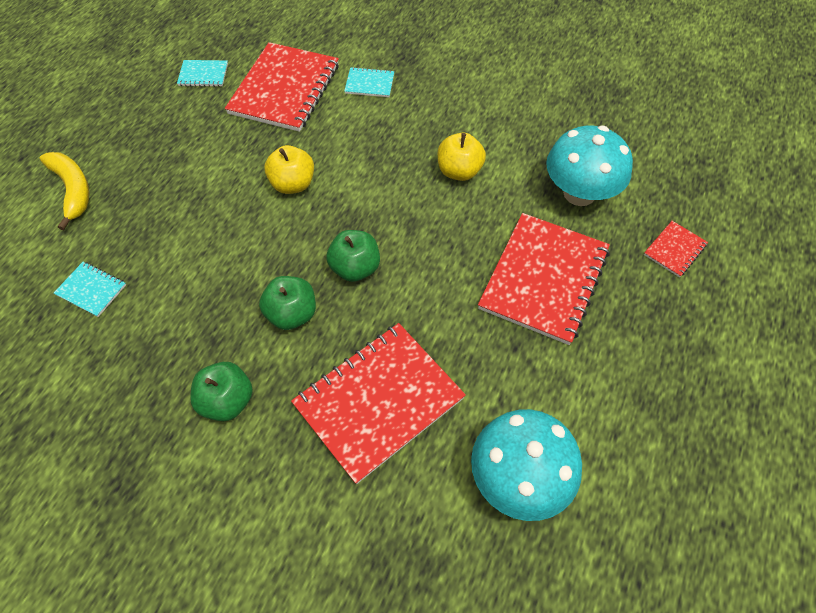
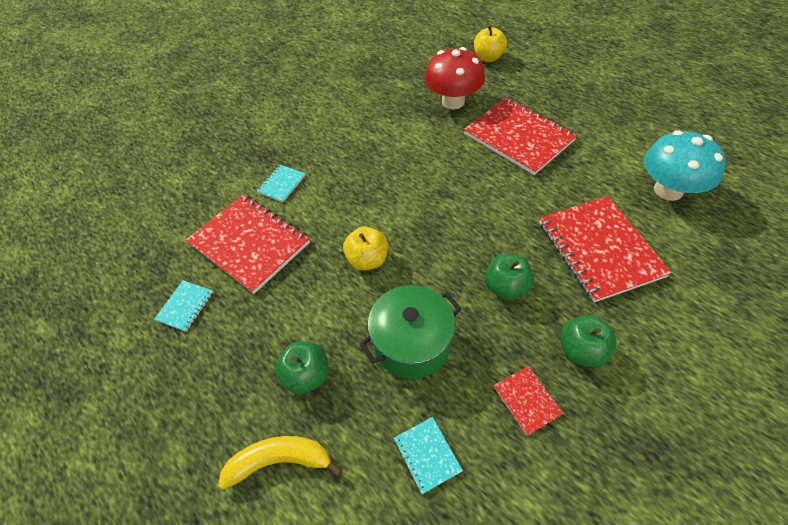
camera: 65 degrees left, 5 degrees down
turquoise notebook [54,262,126,317] -> turquoise notebook turned 75 degrees counterclockwise [394,417,463,494]
green apple [326,230,380,282] -> green apple moved to [275,342,328,394]
yellow apple [438,132,486,181] -> yellow apple moved to [474,25,507,62]
turquoise mushroom [546,125,633,206] -> red mushroom [424,47,485,109]
red notebook [644,221,708,277] -> red notebook moved to [494,366,564,435]
none -> green pot [360,285,461,379]

